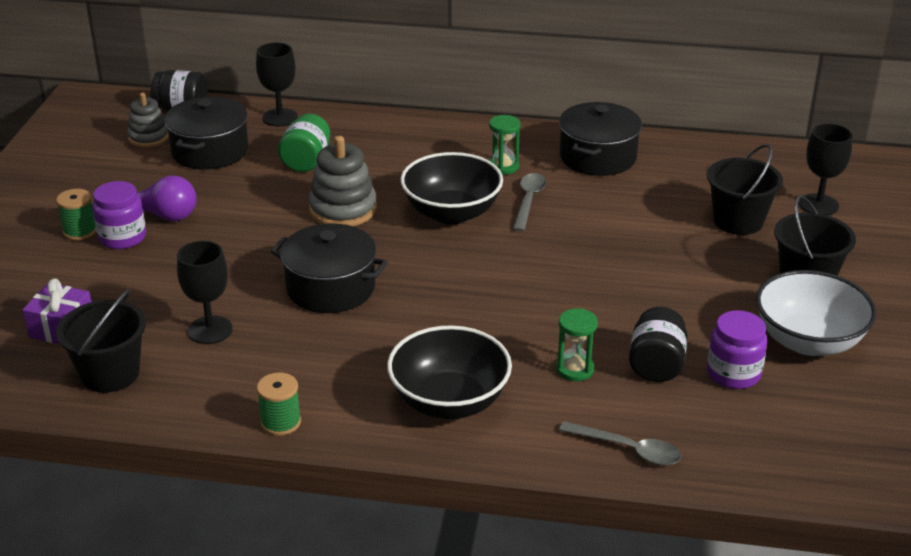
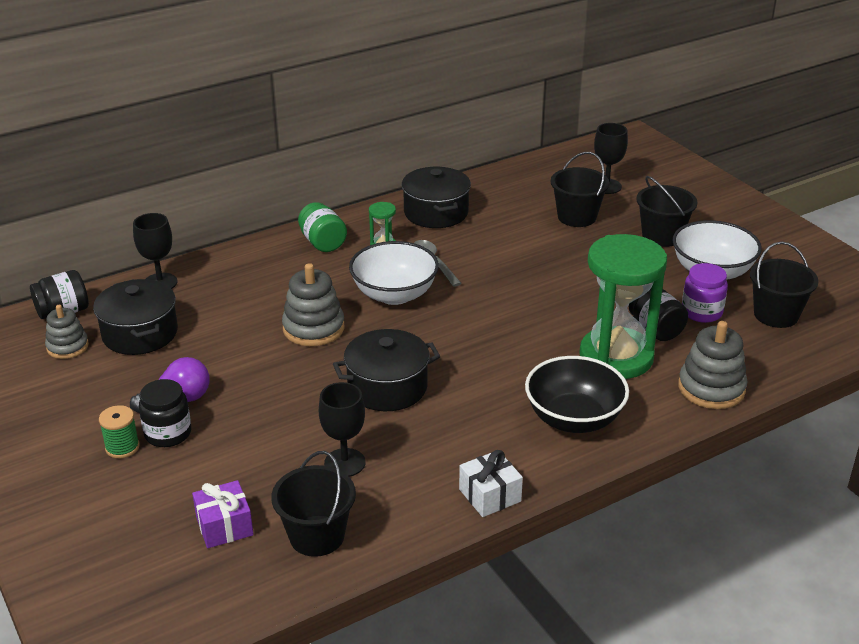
camera: 40 degrees left, 0 degrees up
purple jar [92,181,146,249] -> black jar [139,379,191,447]
green spool [257,373,301,436] -> white gift [459,450,523,517]
green jar [278,114,330,172] -> green jar moved to [298,202,347,252]
black bowl [400,152,503,224] -> white bowl [349,241,439,305]
green hourglass [556,308,598,381] -> green hourglass [579,234,667,379], size x2.42
grey spoon [558,421,682,465] -> grey stacking toy [678,321,748,409]
none -> black bucket [750,242,819,328]

